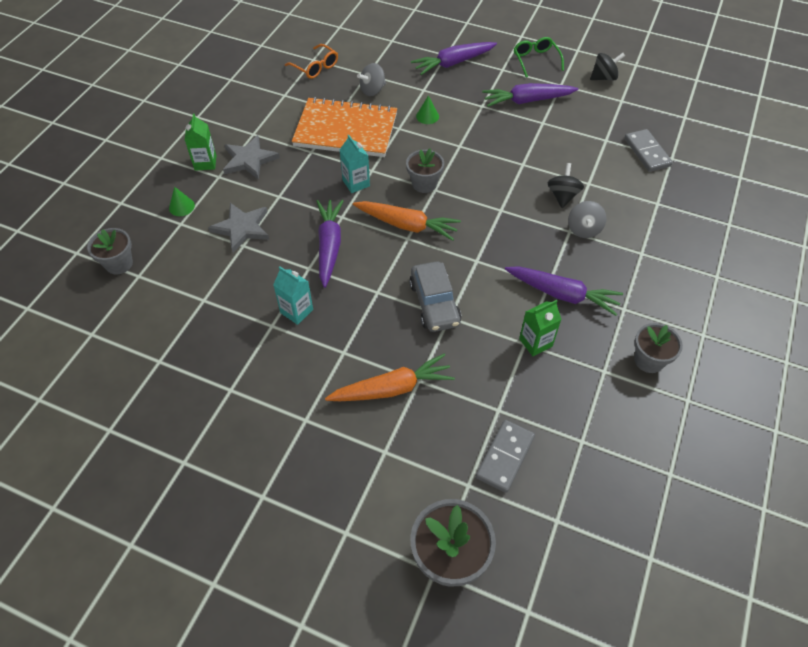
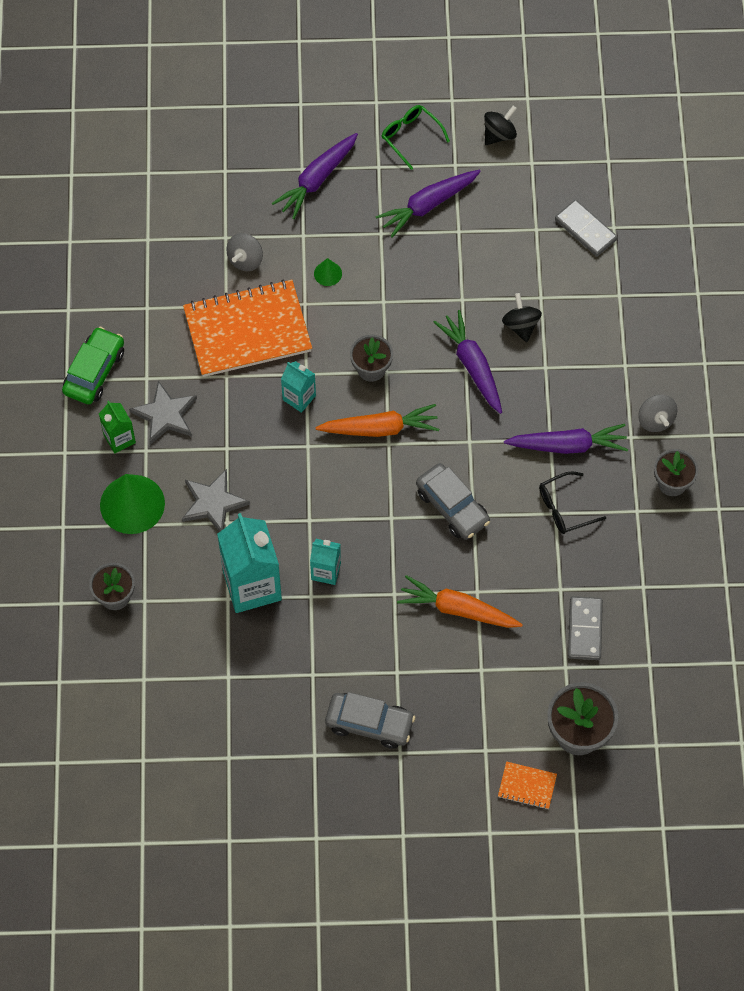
camera: 25 degrees left, 10 degrees up
green cone [169,187,195,216] -> green cone [100,474,165,534], size x2.21
orange glasses [285,44,338,79] -> none
purple carrot [316,200,344,288] -> purple carrot moved to [433,310,502,414]
orange carrot [325,354,455,401] -> orange carrot turned 120 degrees counterclockwise [397,575,523,628]
green carton [519,300,562,356] -> black glasses [539,471,606,534]
grey spinning top [568,201,607,238] -> grey spinning top moved to [639,395,677,432]
none -> green car [62,327,124,404]
none -> turquoise carton [217,513,282,613]
none -> grey car [325,692,415,749]
none -> orange notebook [498,761,557,809]

